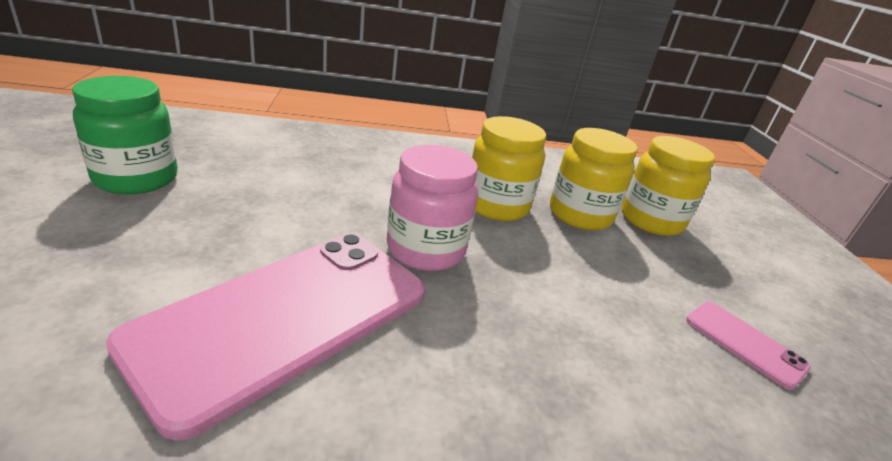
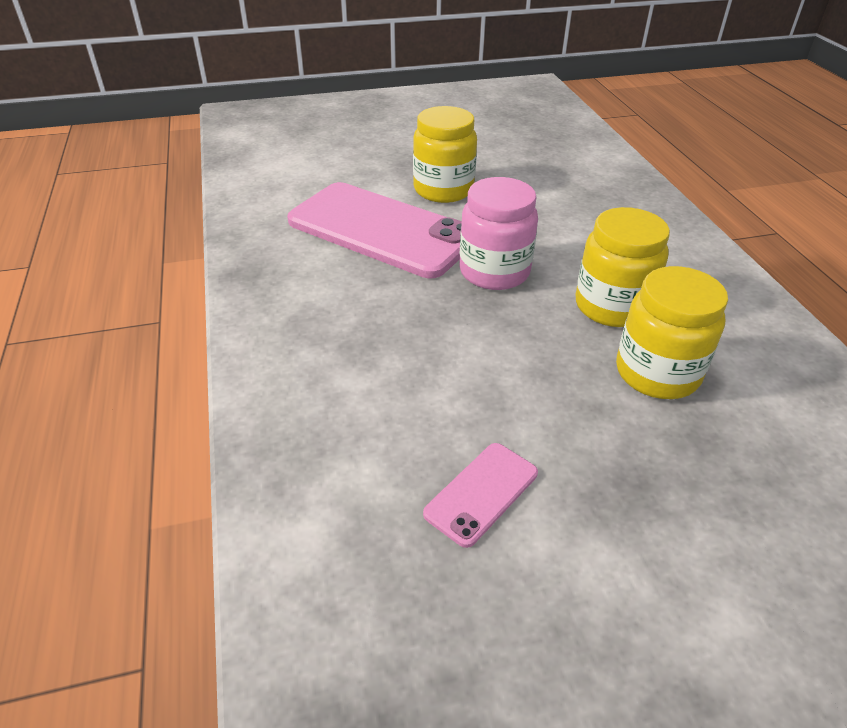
camera: 85 degrees right, 10 degrees up
green jar [72,76,178,194] -> none
yellow jar [622,136,715,236] -> yellow jar moved to [413,106,477,203]

